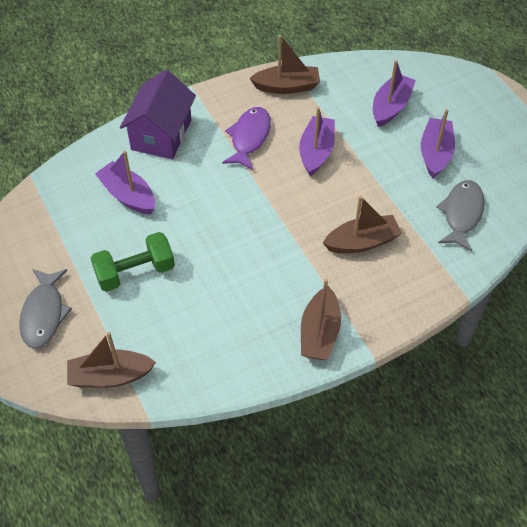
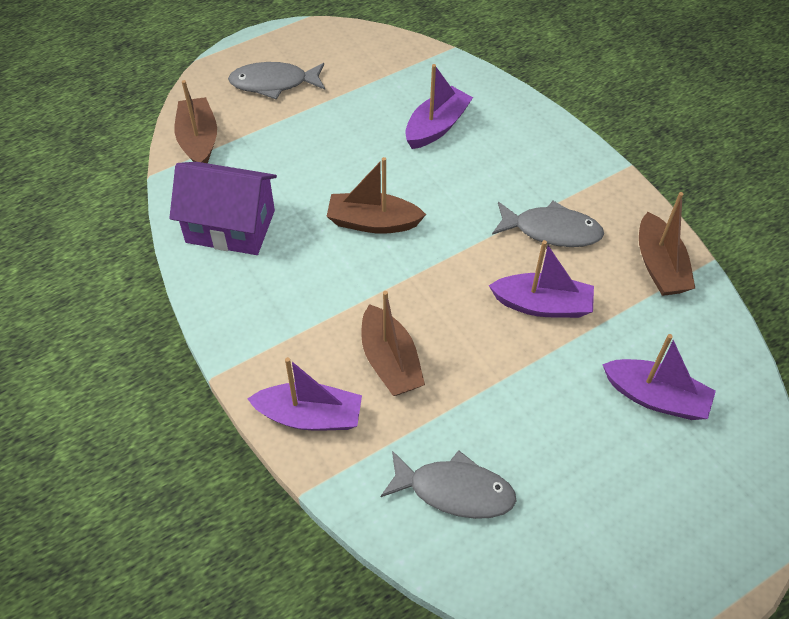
camera: 85 degrees right, 0 degrees up
green dumbbell [91,232,175,292] -> none
purple house [120,70,196,159] -> purple house moved to [169,162,277,255]
purple fish [222,107,271,170] -> grey fish [492,201,604,247]
brown boat [301,279,341,360] -> brown boat moved to [326,157,426,234]
purple boat [421,109,455,178] -> purple boat moved to [248,357,362,430]

